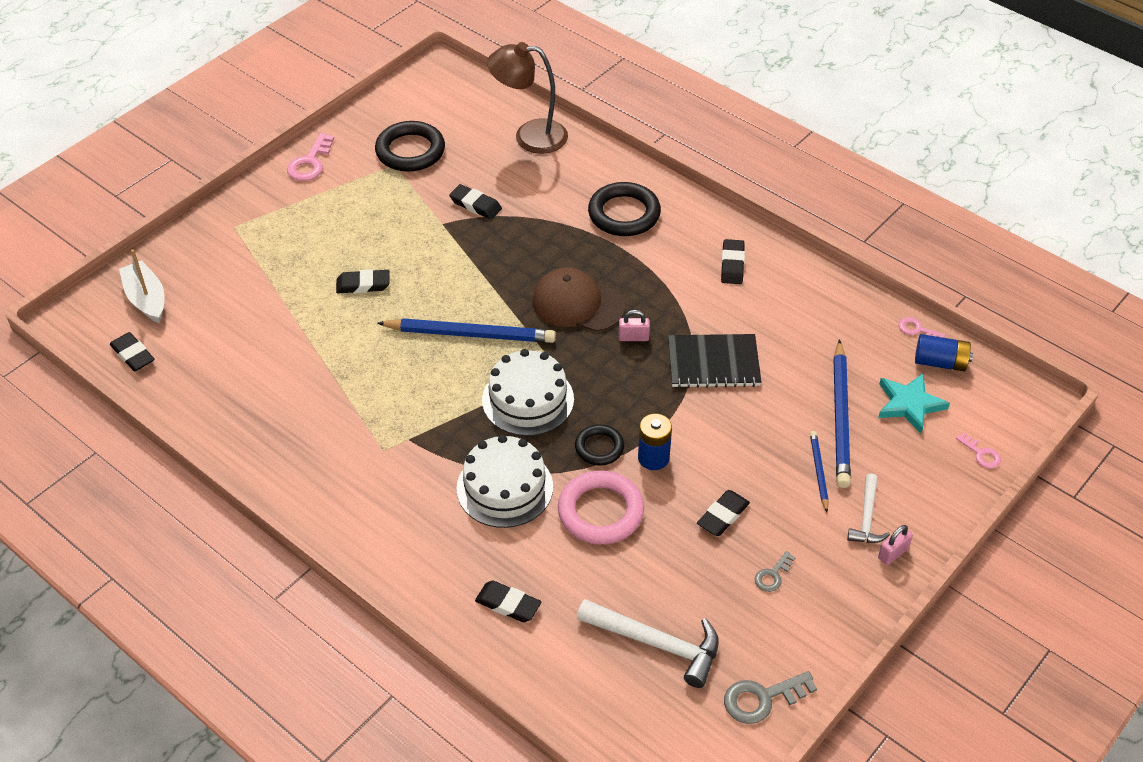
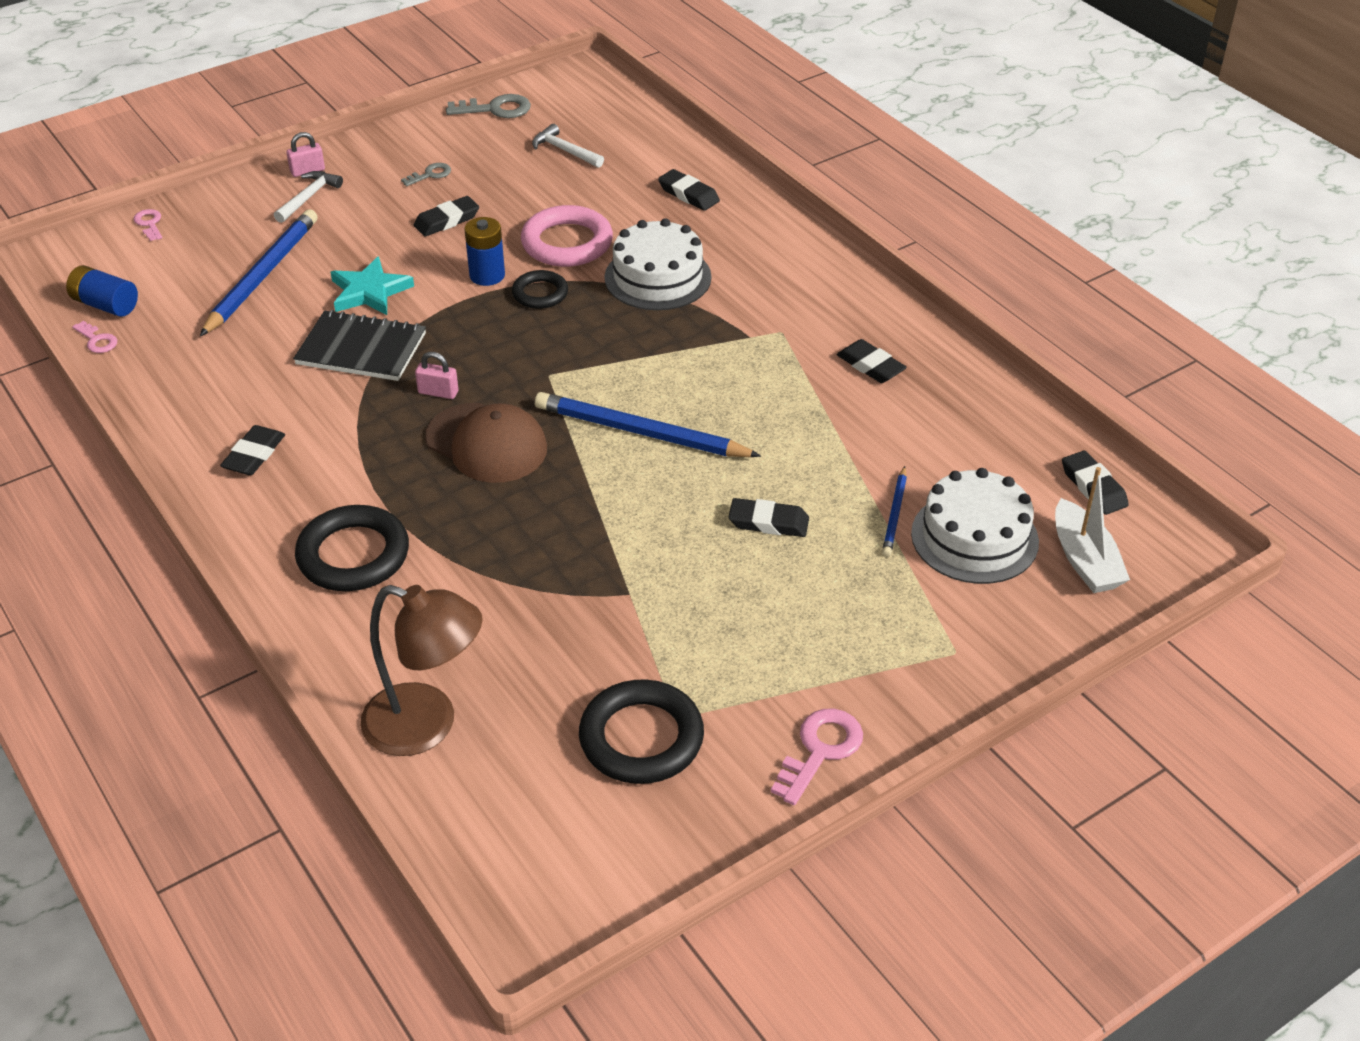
camera: 165 degrees left, 5 degrees down
black eraser [449,184,502,219] -> black eraser moved to [837,339,907,383]
white cake [482,349,574,436] -> white cake moved to [911,468,1039,584]
white hammer [577,599,719,688] -> white hammer [532,124,604,168], size x0.60
blue pencil [810,431,829,512] -> blue pencil moved to [882,466,907,557]
turquoise star [878,373,950,433] -> turquoise star moved to [331,257,414,315]

